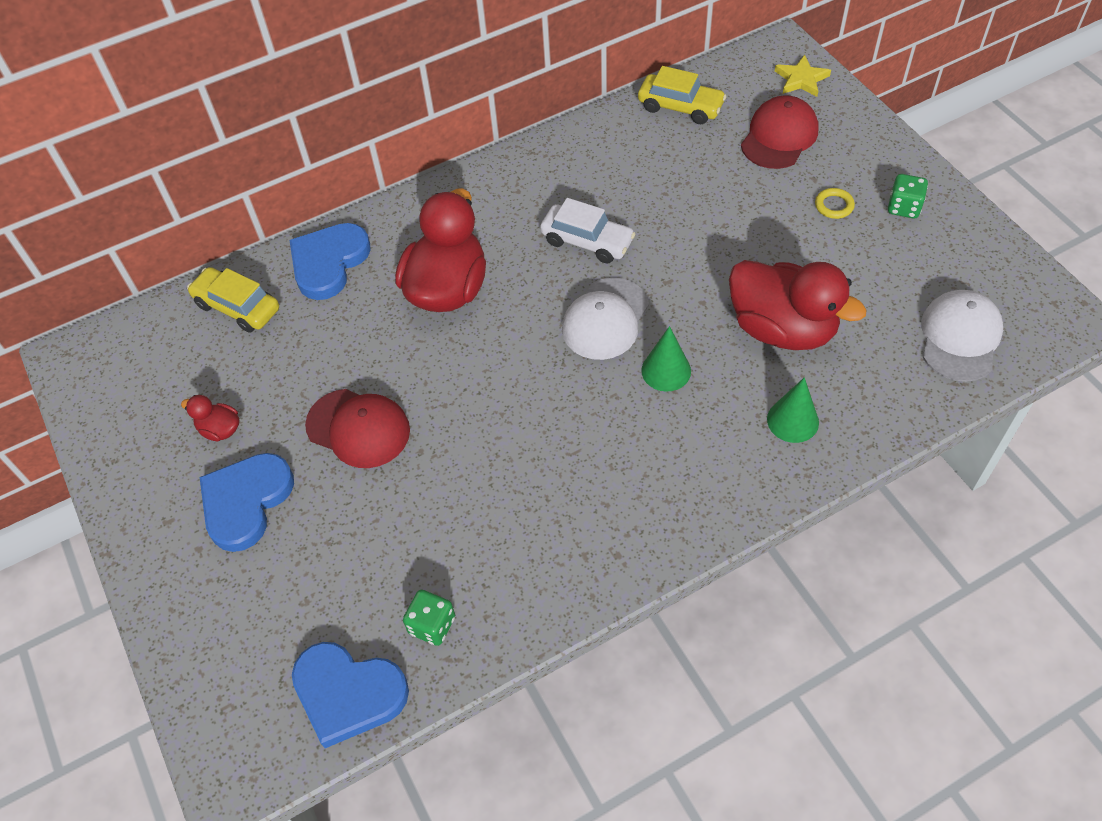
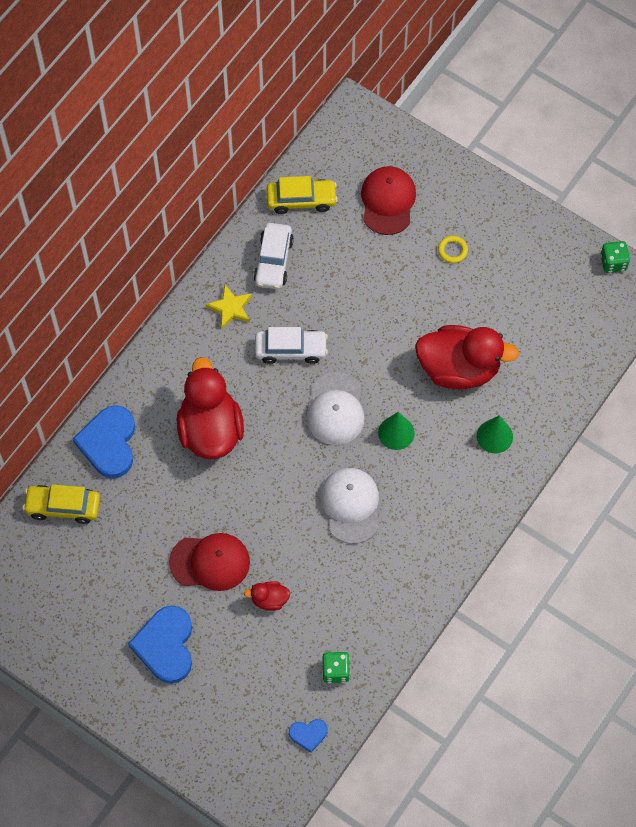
camera: 30 degrees left, 10 degrees up
red duck [181,395,239,441] -> red duck moved to [244,581,290,611]
blue heart [292,642,409,748] -> blue heart [289,719,328,753], size x0.50
yellow star [775,55,831,97] -> yellow star moved to [206,285,252,329]
green dice [888,174,928,219] -> green dice moved to [600,241,630,273]
white cap [921,290,1003,382] -> white cap moved to [320,468,380,544]
none -> white car [254,223,294,289]

